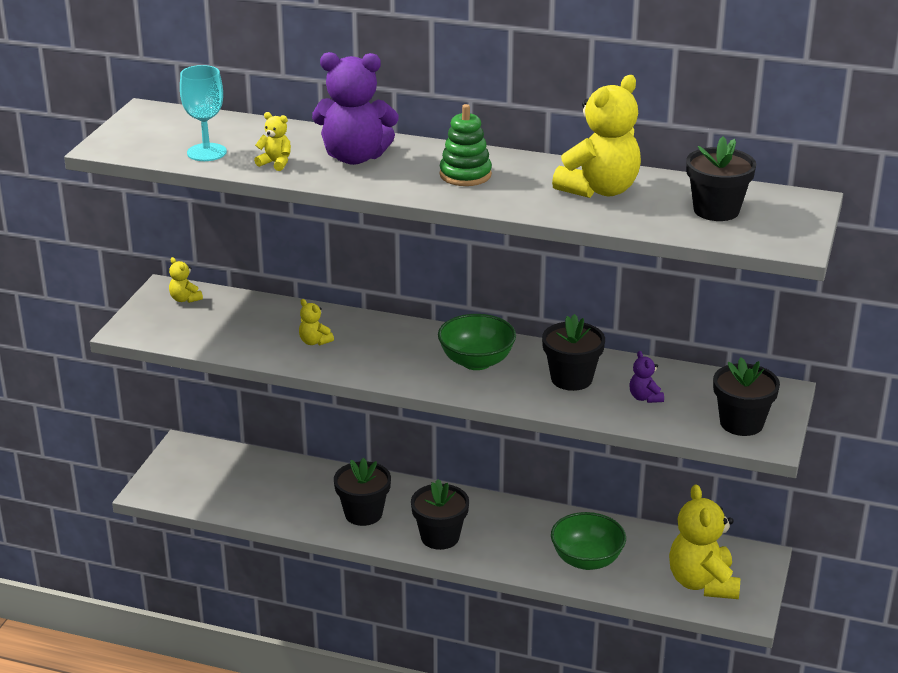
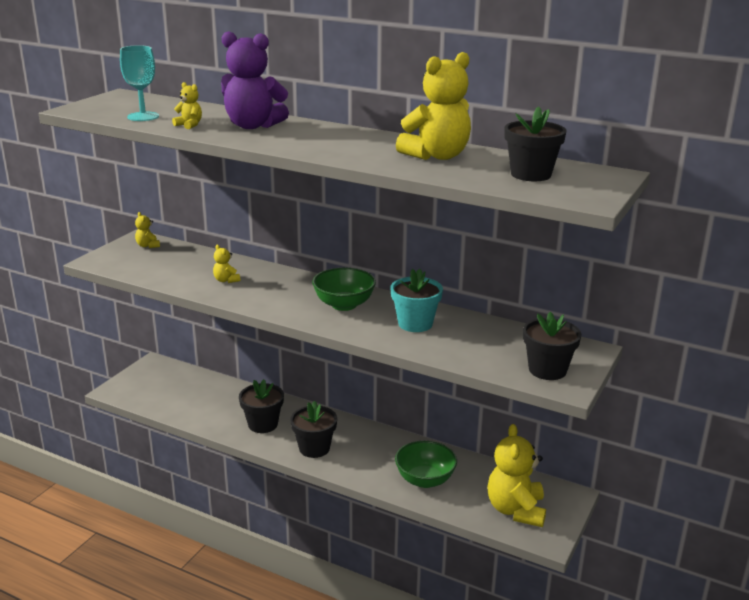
camera: 10 degrees right, 5 degrees down
green stacking toy [440,104,492,186] -> none
black flower pot [542,314,605,391] -> turquoise flower pot [390,269,443,332]
purple teddy bear [630,351,664,403] -> none

